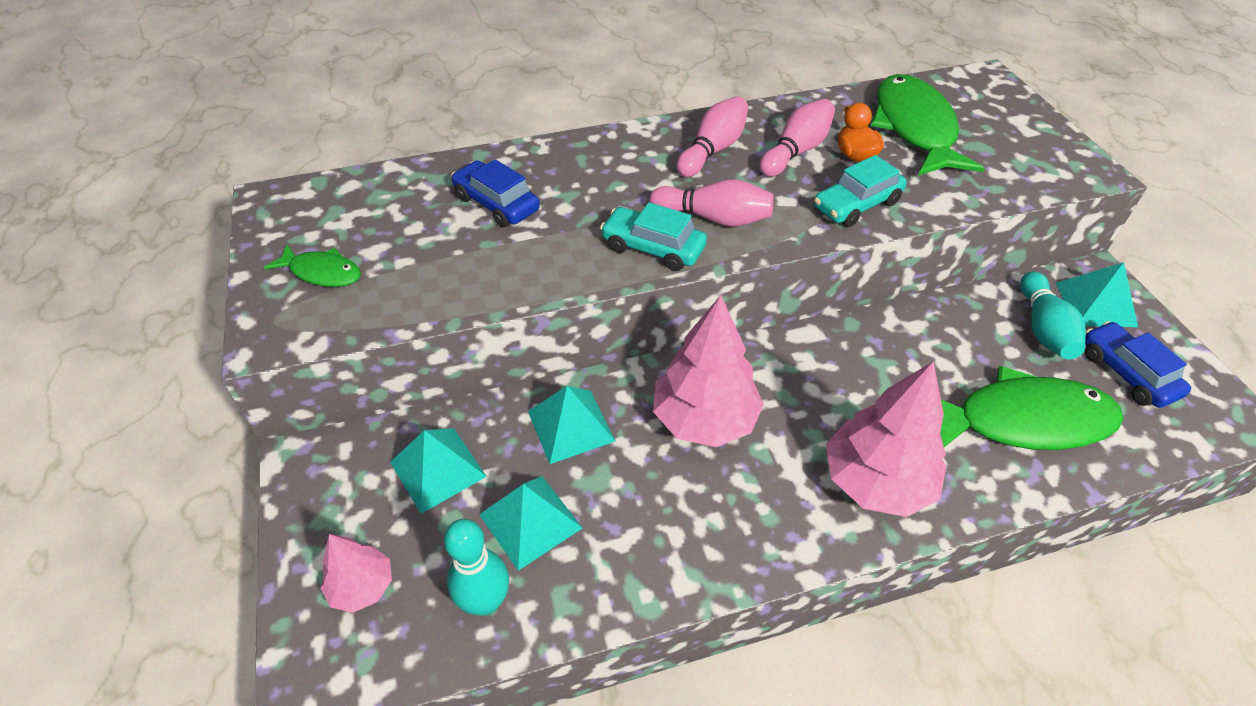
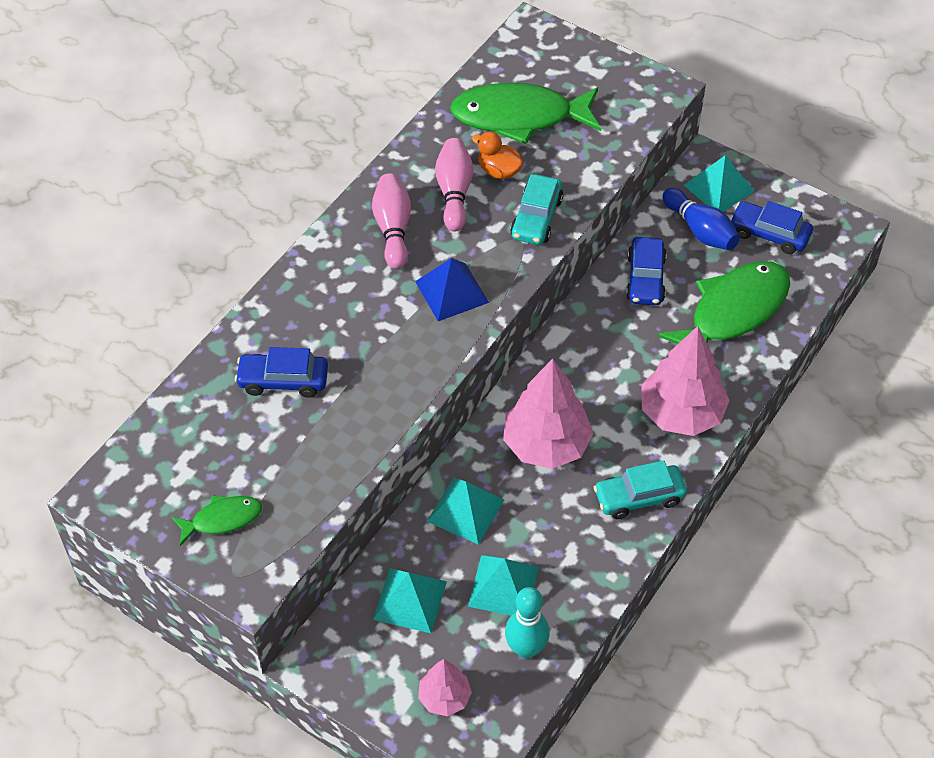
camera: 40 degrees left, 5 degrees up
turquoise car [600,202,707,271] -> turquoise car moved to [594,460,687,519]
pink bowling pin [650,179,774,227] -> blue pyramid [415,258,489,321]
green fish [871,74,985,176] -> green fish turned 45 degrees counterclockwise [450,83,601,144]
turquoise bowling pin [1020,272,1086,359] -> blue bowling pin [662,188,740,250]
none -> blue car [626,237,667,305]

